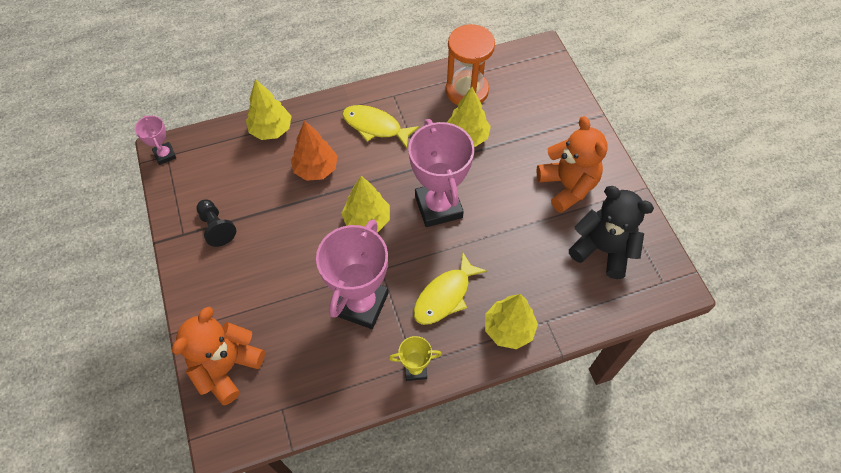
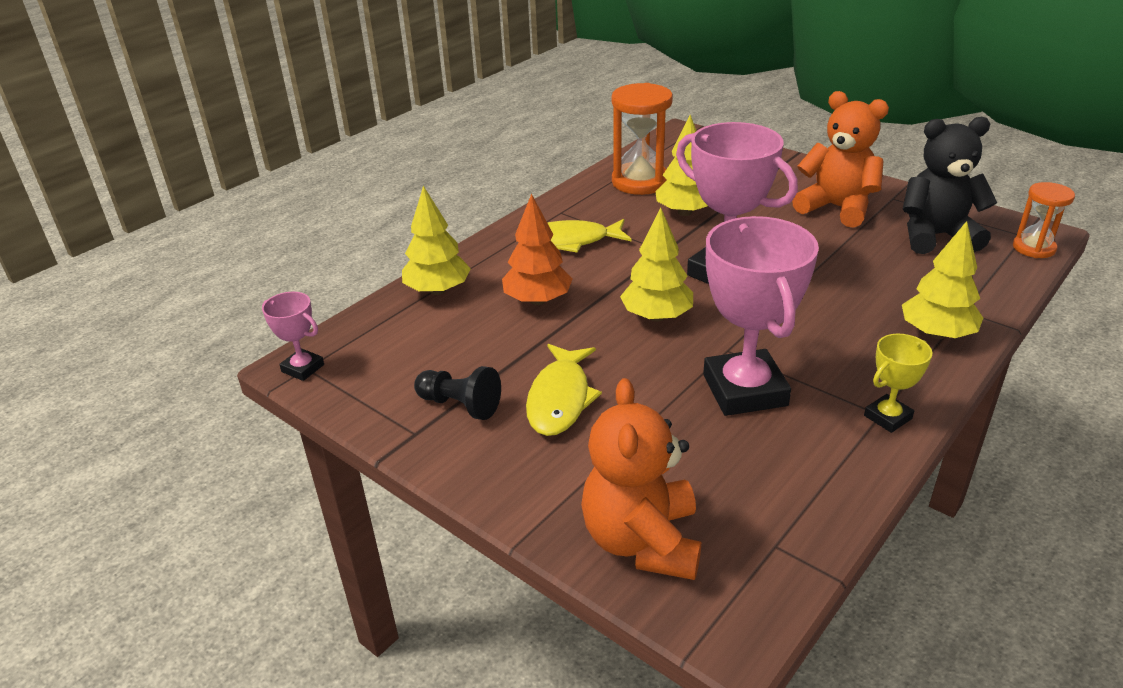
camera: 30 degrees left, 25 degrees down
yellow fish [413,253,487,325] -> yellow fish moved to [526,344,602,436]
none -> orange hourglass [1013,182,1075,258]

